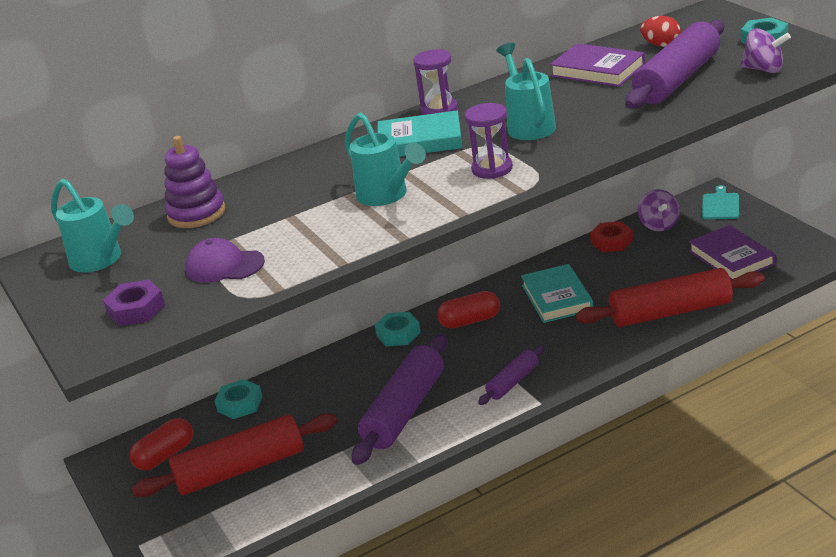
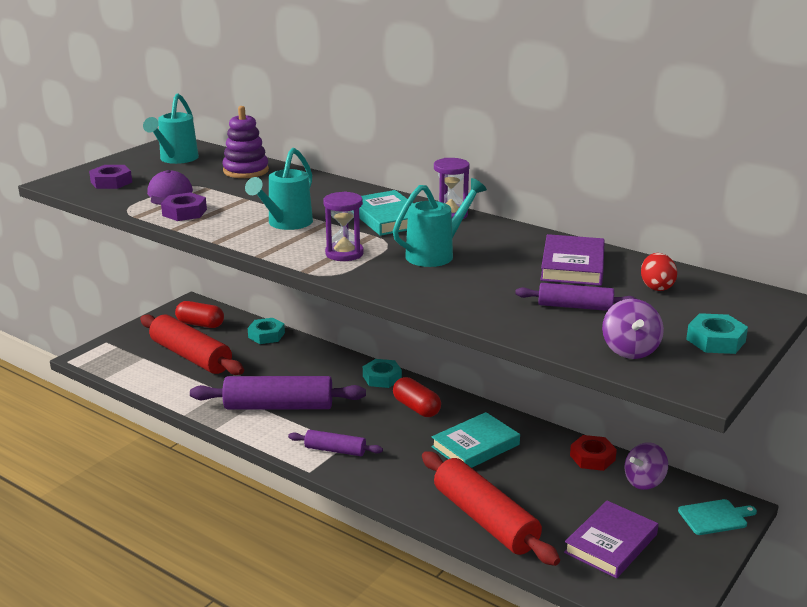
camera: 60 degrees right, 5 degrees down
purple rolling pin [625,19,724,109] -> purple rolling pin [515,283,637,311], size x0.53
none -> purple nut [161,192,207,221]

